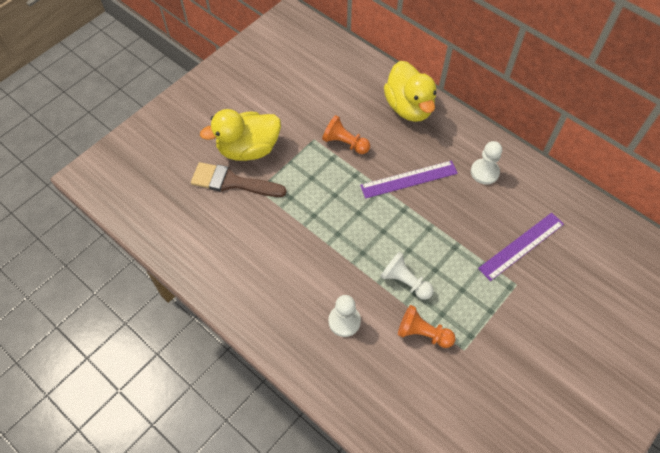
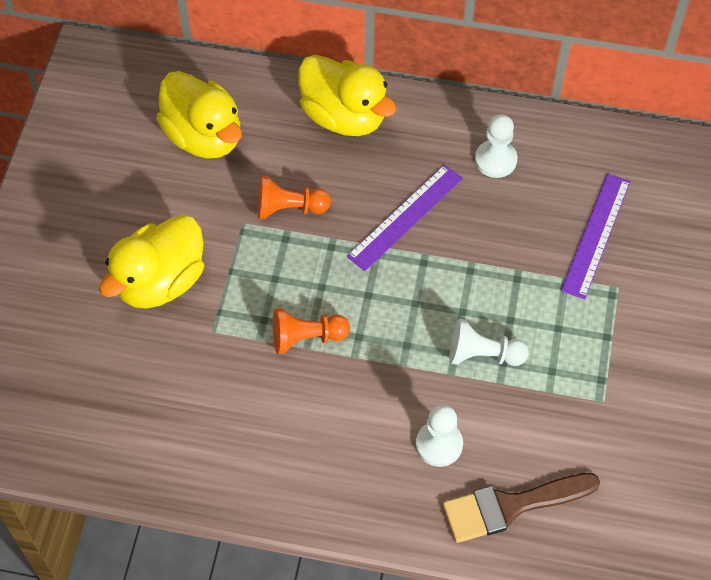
camera: 30 degrees left, 0 degrees up
brown brush [191,162,287,197] -> brown brush moved to [443,473,600,543]
orange pawn [398,305,456,348] -> orange pawn moved to [273,308,350,354]
none -> yellow duck [156,71,242,159]

